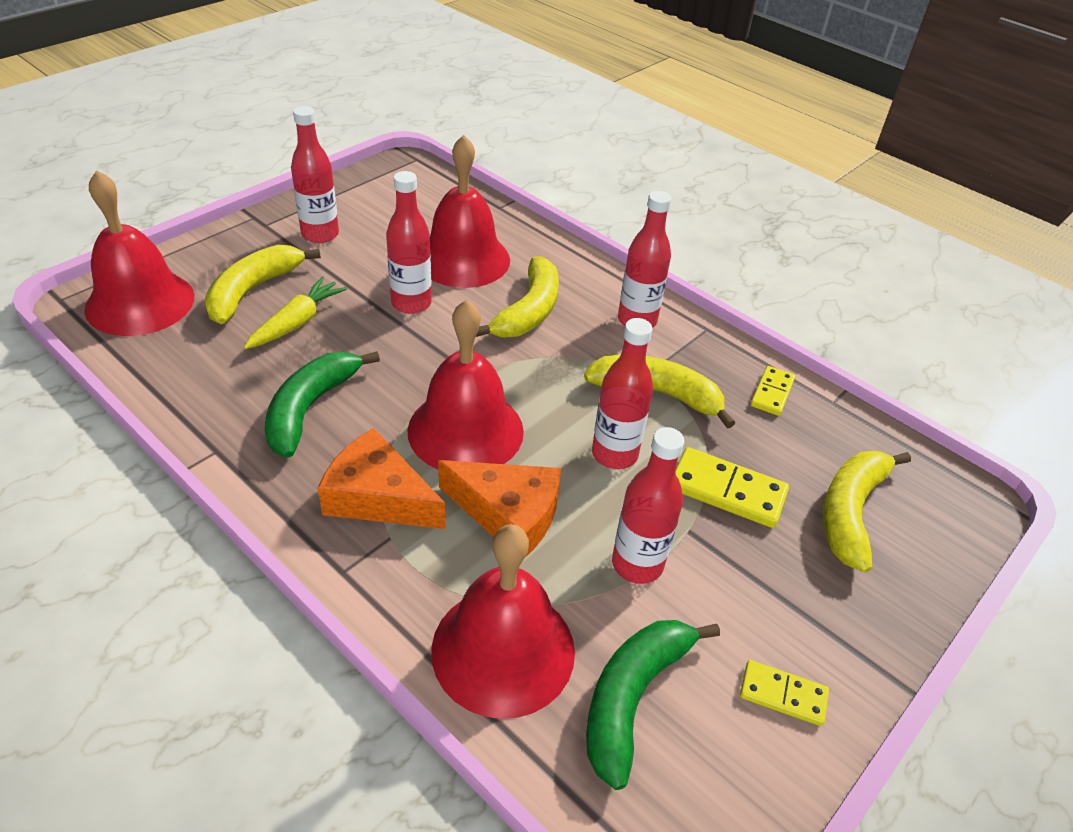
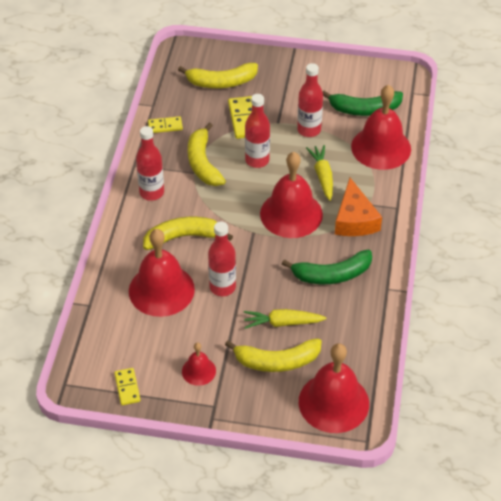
camera: 120 degrees left, 5 degrees up
red bottle [291,106,339,243] -> red bell [182,343,216,386]
orange cheese [438,460,561,557] -> yellow carrot [306,145,333,201]
yellow domino [740,660,829,726] -> yellow domino moved to [114,368,140,405]

